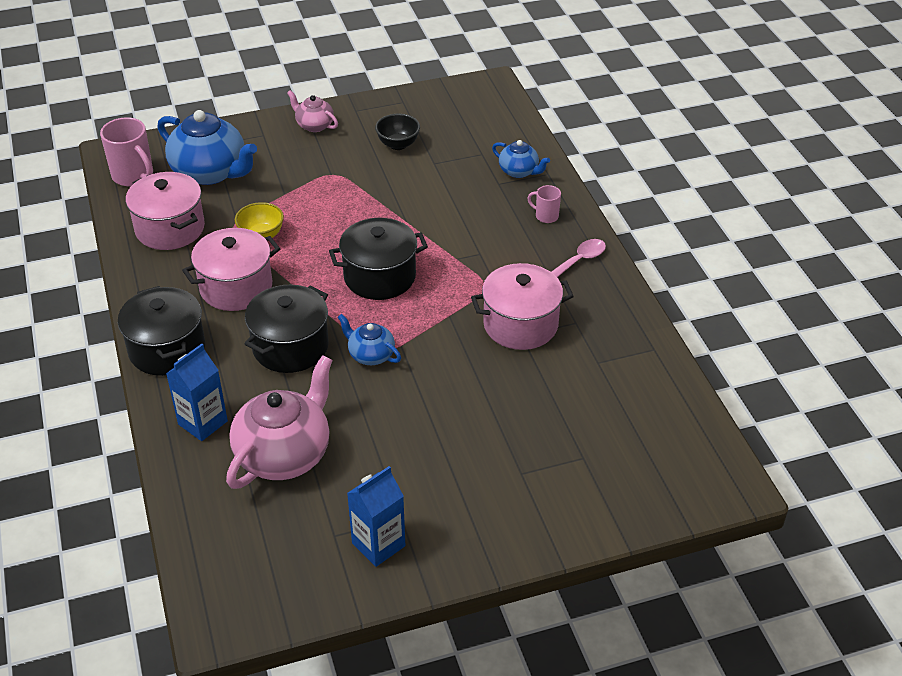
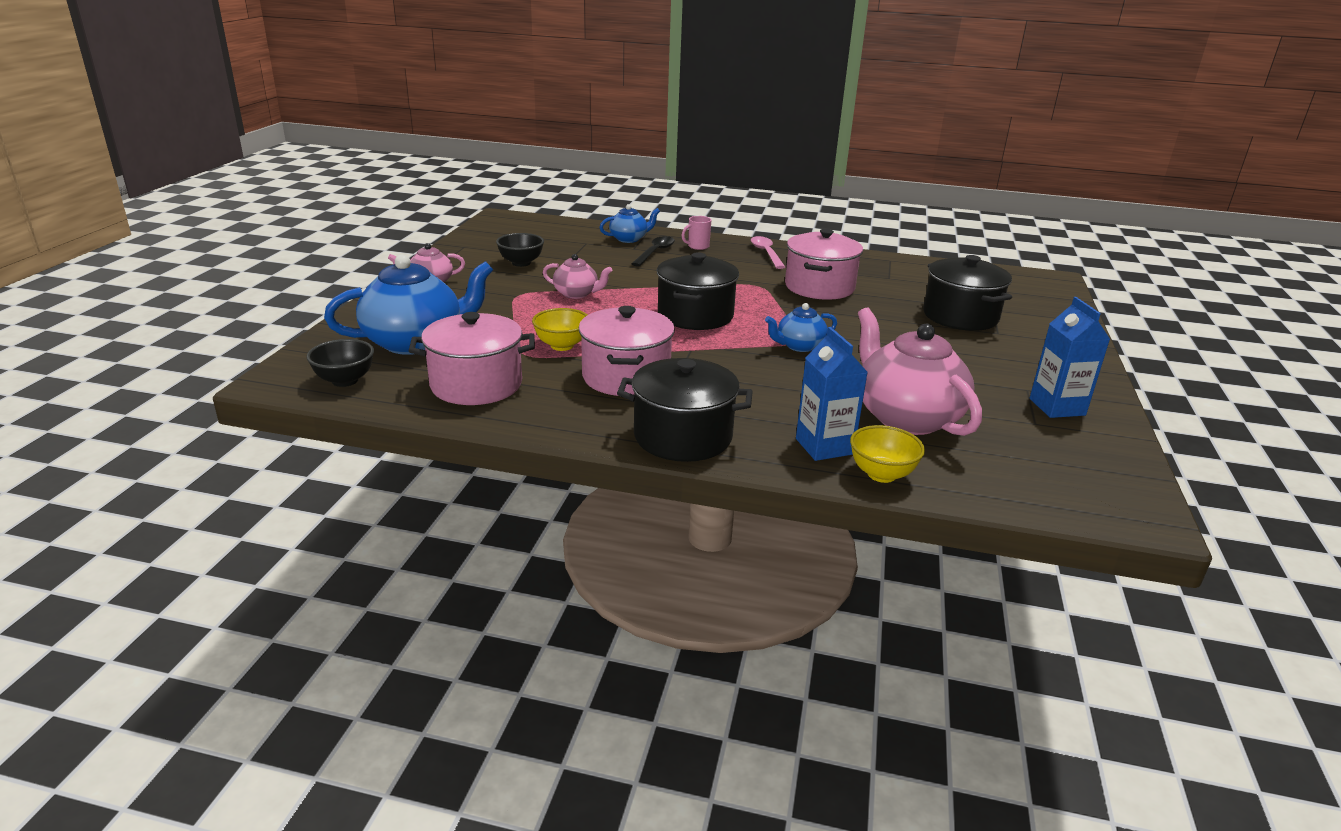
camera: 60 degrees left, 15 degrees down
pink mug [100,117,153,186] -> black bowl [306,339,374,387]
black pot [244,284,329,373] -> black pot moved to [923,255,1012,331]
none -> pink teapot [542,254,612,299]
none -> black spoon [632,236,675,267]
none -> yellow bowl [850,425,925,483]

